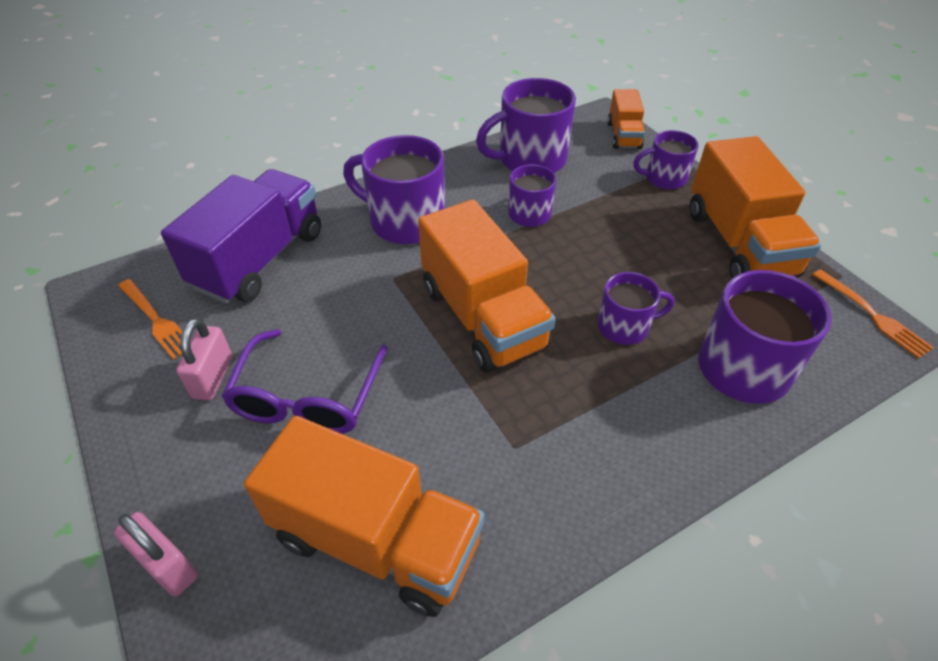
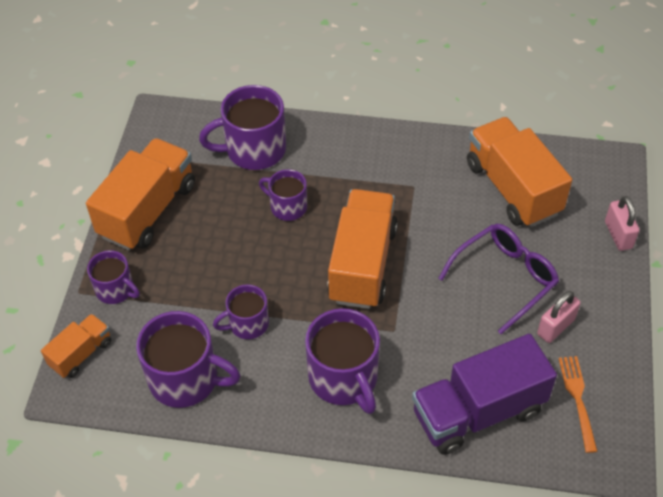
camera: 140 degrees left, 5 degrees up
orange fork [812,269,934,359] -> none

